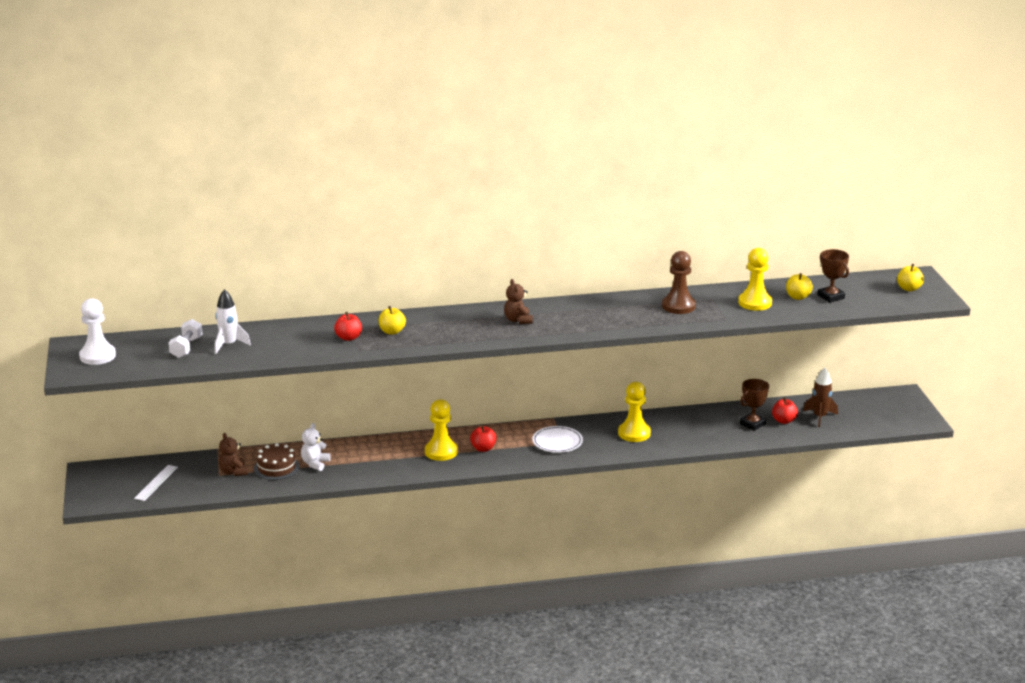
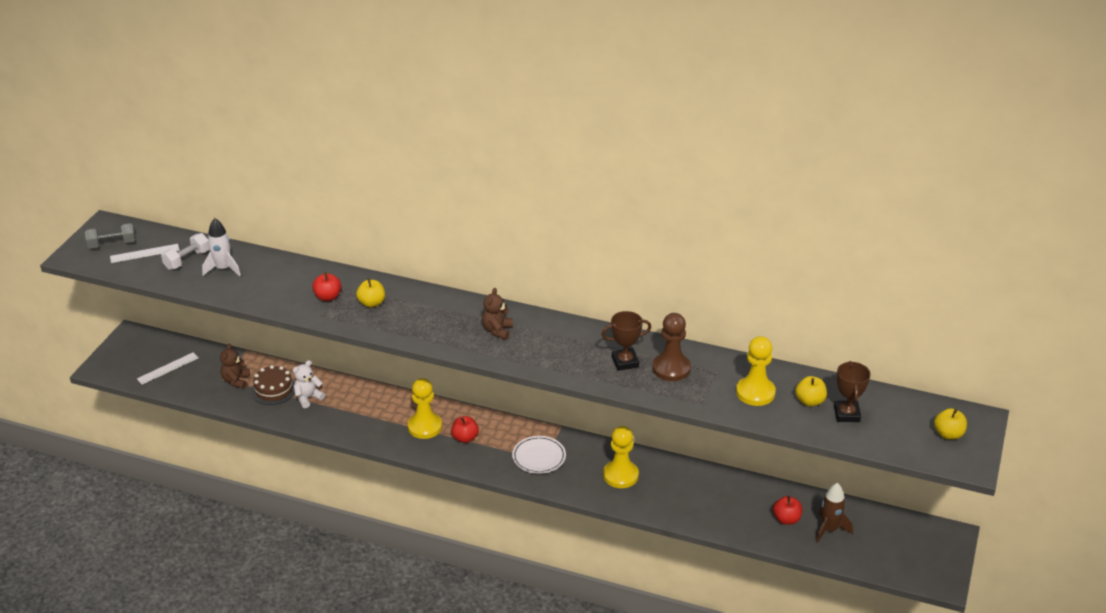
camera: 30 degrees right, 10 degrees up
white pawn [79,298,116,365] -> grey dumbbell [85,223,136,248]
brown trophy [740,379,769,431] -> brown trophy moved to [601,311,651,371]
none -> white ruler [110,244,180,263]

